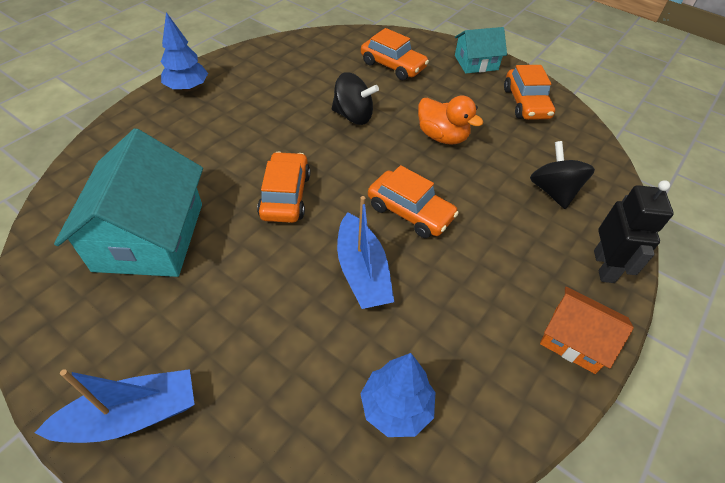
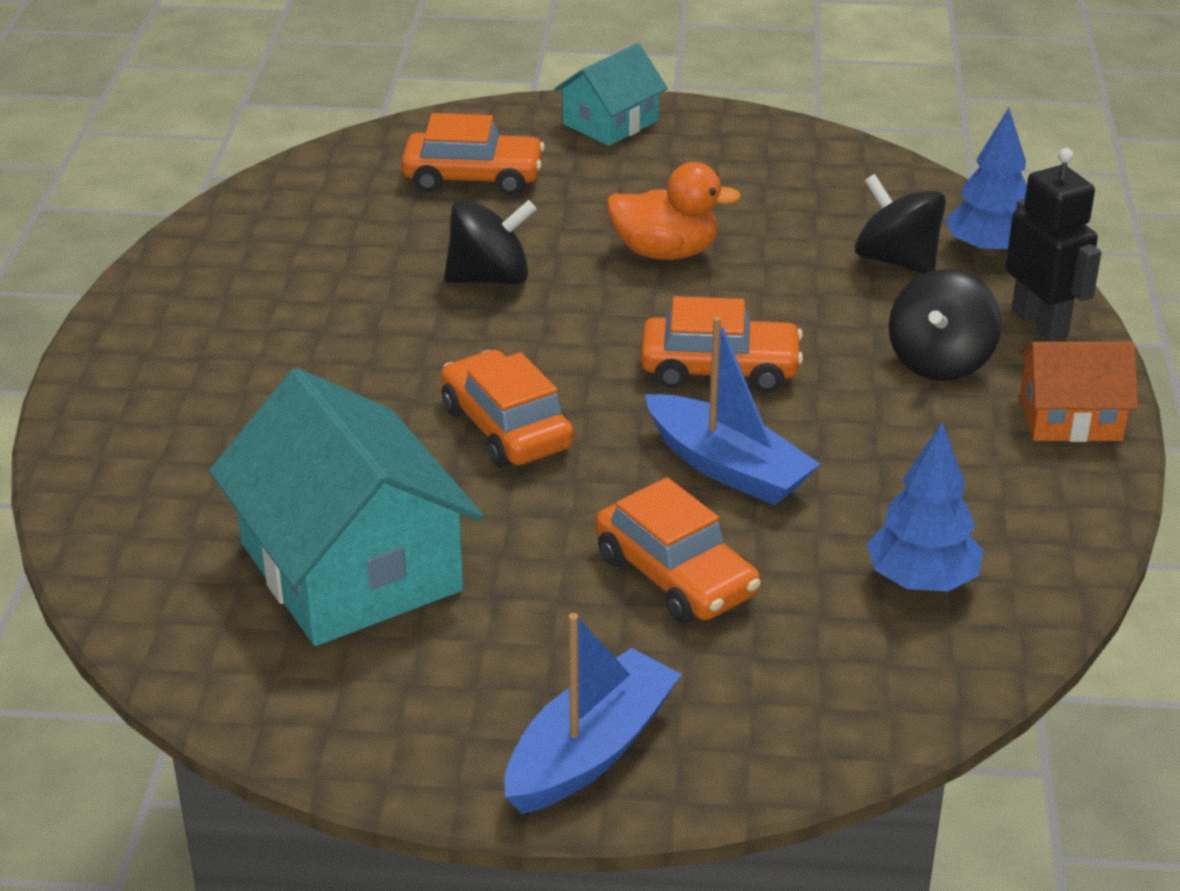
camera: 30 degrees left, 15 degrees down
blue tree [161,12,208,92] -> blue tree moved to [945,108,1027,256]
orange car [504,65,555,120] -> orange car moved to [595,477,761,623]
none -> black spinning top [889,269,1002,381]

